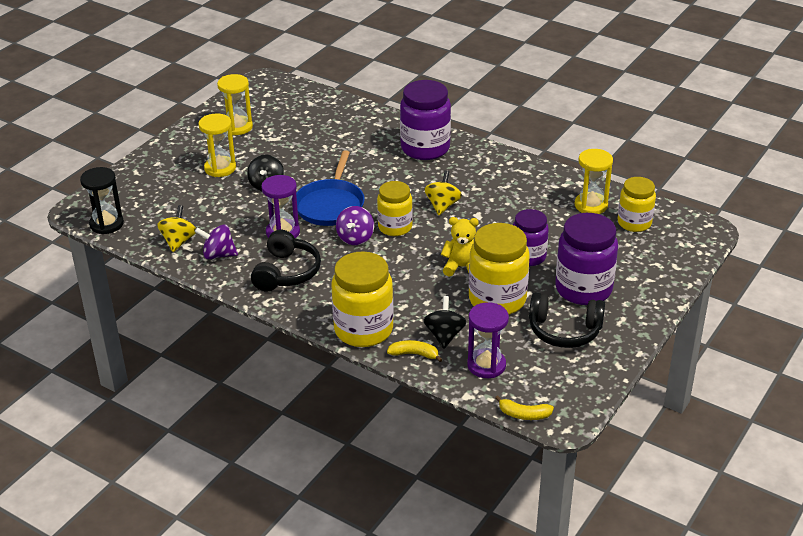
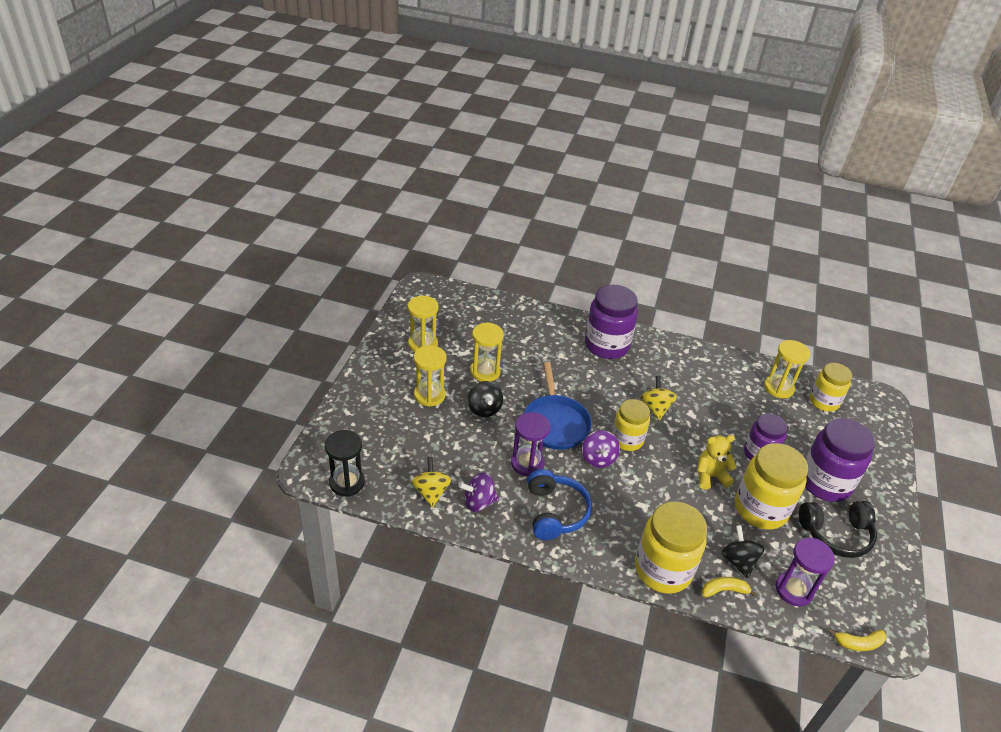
camera: 20 degrees left, 5 degrees up
black headphones [251,230,321,291] -> blue headphones [527,469,592,540]
none -> yellow hourglass [470,322,504,382]

